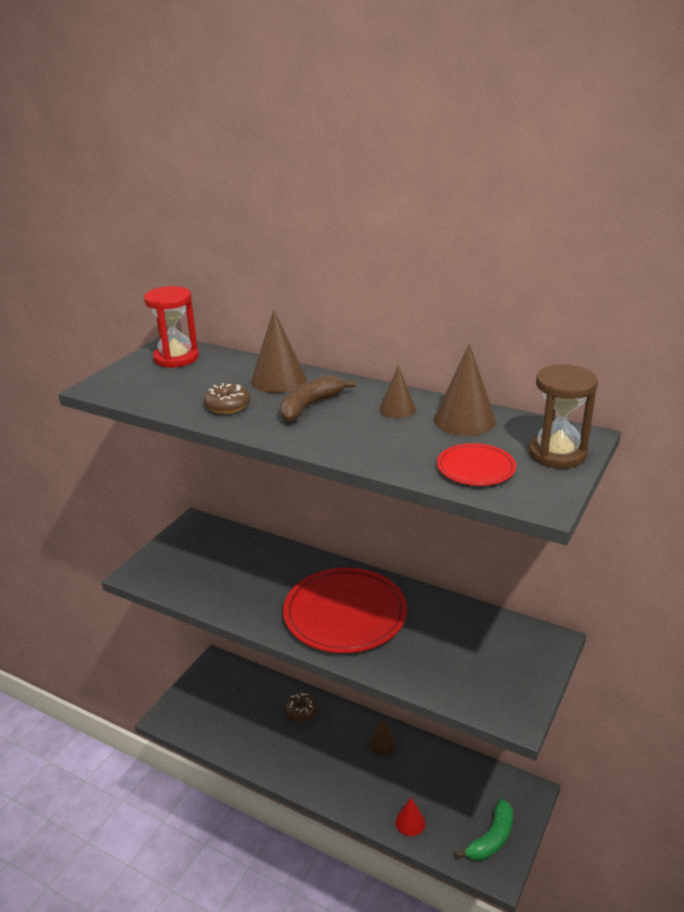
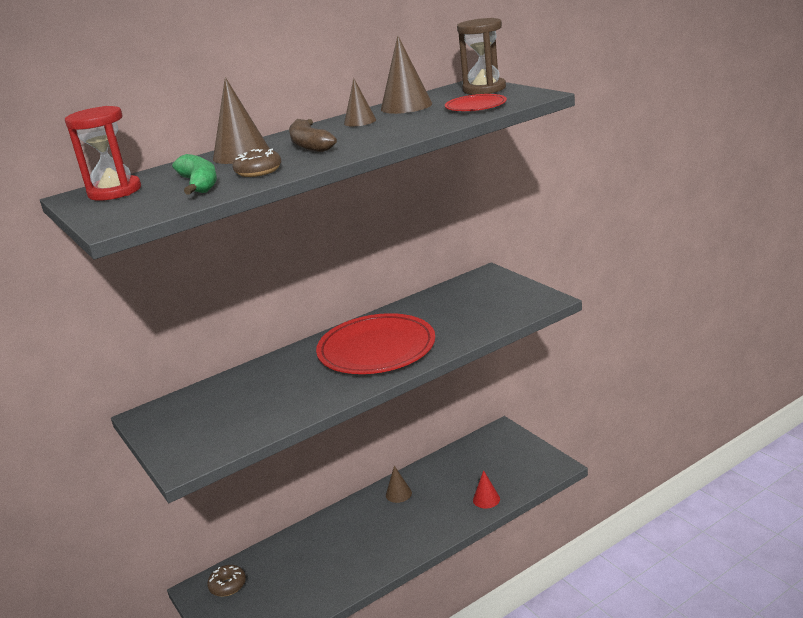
camera: 60 degrees left, 5 degrees down
brown donut [284,693,318,722] -> brown donut moved to [207,565,246,596]
green banana [455,799,513,861] -> green banana moved to [172,154,217,194]

